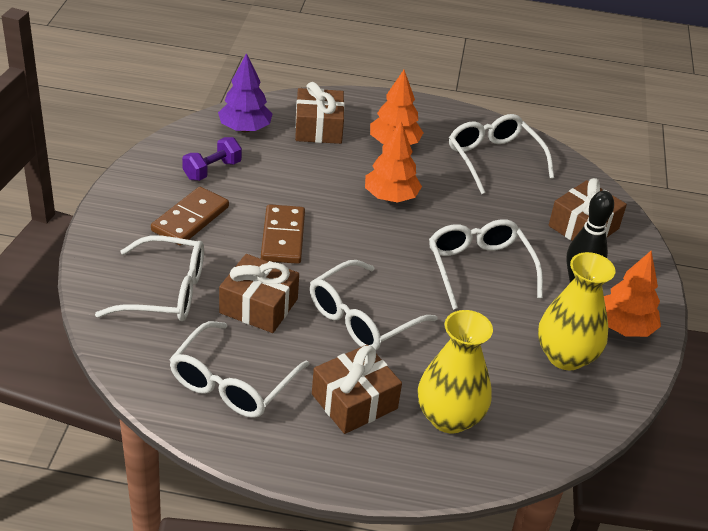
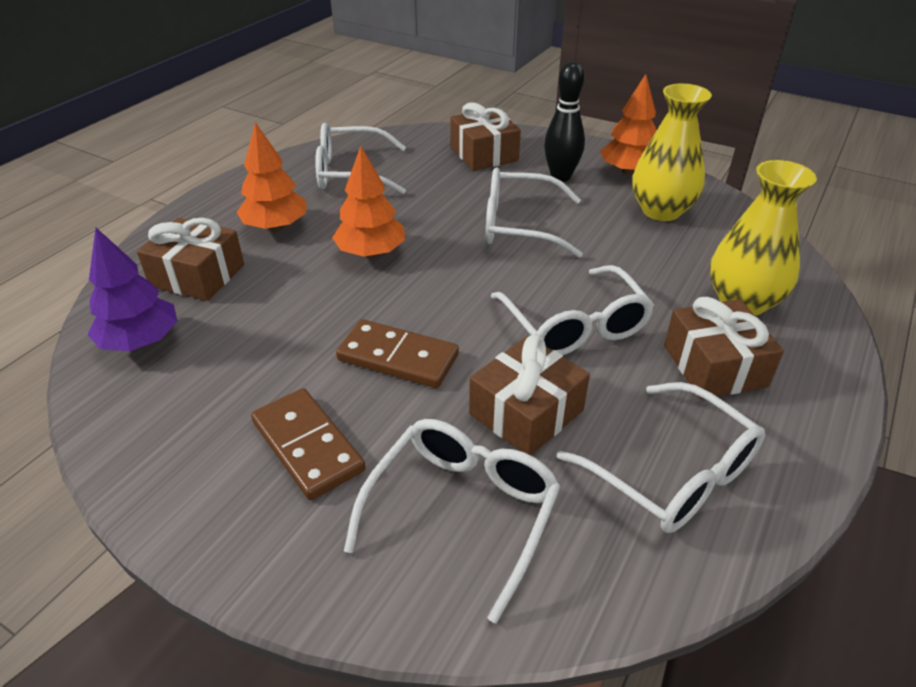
camera: 65 degrees left, 0 degrees up
purple dumbbell [182,137,242,181] -> none

